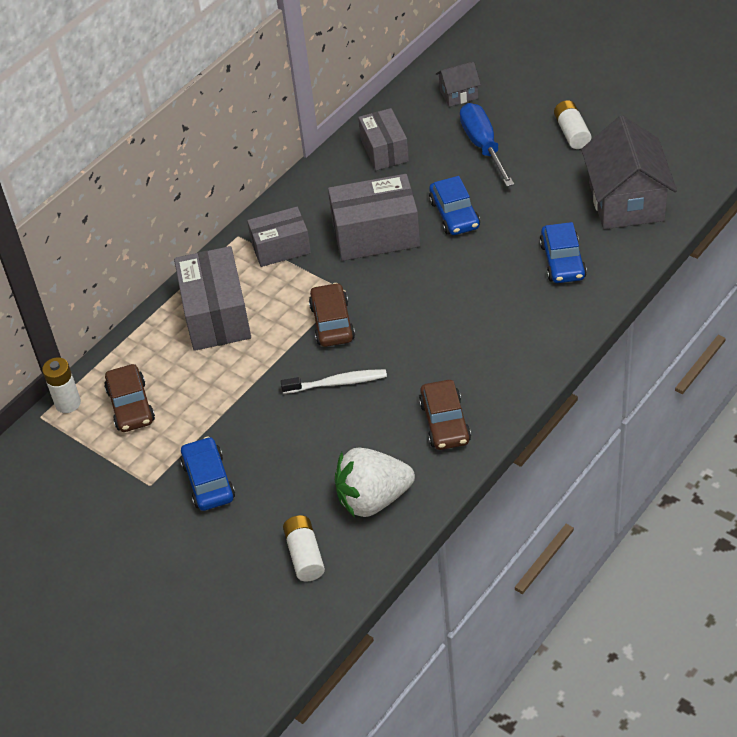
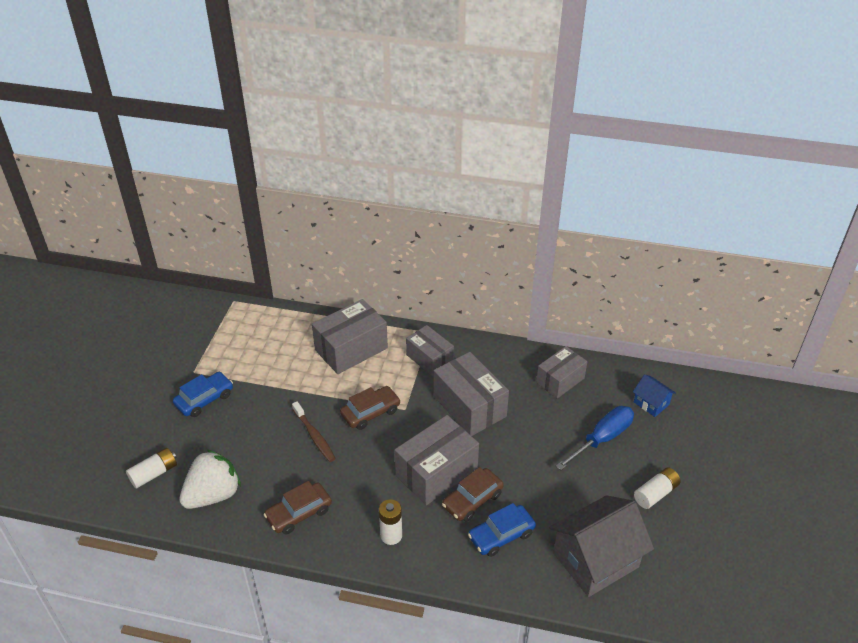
camera: 60 degrees right, 5 degrees down
white battery [42,357,81,413] -> white battery moved to [379,499,402,545]
brown car [104,364,155,432] -> brown car moved to [442,467,504,522]
white toothbrush [281,369,387,394] -> brown toothbrush [292,401,336,462]
white strawberry [335,448,415,517] -> white strawberry turned 90 degrees clockwise [179,449,241,509]
blue car [429,176,480,235] -> none
grey house [436,61,481,107] -> blue house [633,374,676,417]
none -> grey box [394,415,479,505]

